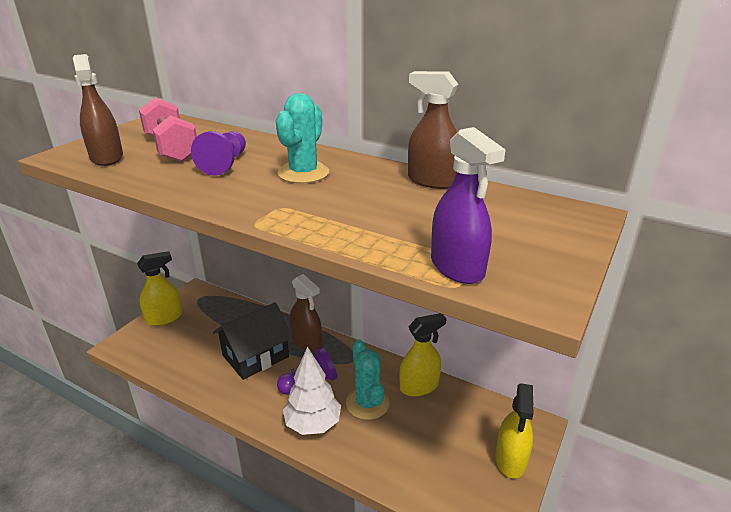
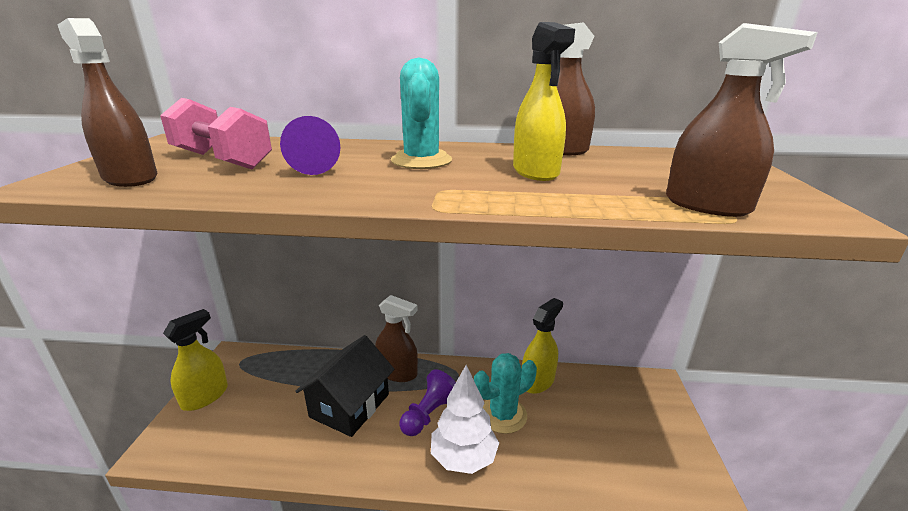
camera: 25 degrees left, 5 degrees down
turquoise cactus [346,339,390,420] -> turquoise cactus turned 75 degrees counterclockwise [474,353,537,434]
purple spray bottle [431,127,506,284] -> brown spray bottle [666,23,818,217]
yellow spray bottle [495,384,533,478] -> yellow spray bottle moved to [513,22,575,181]

